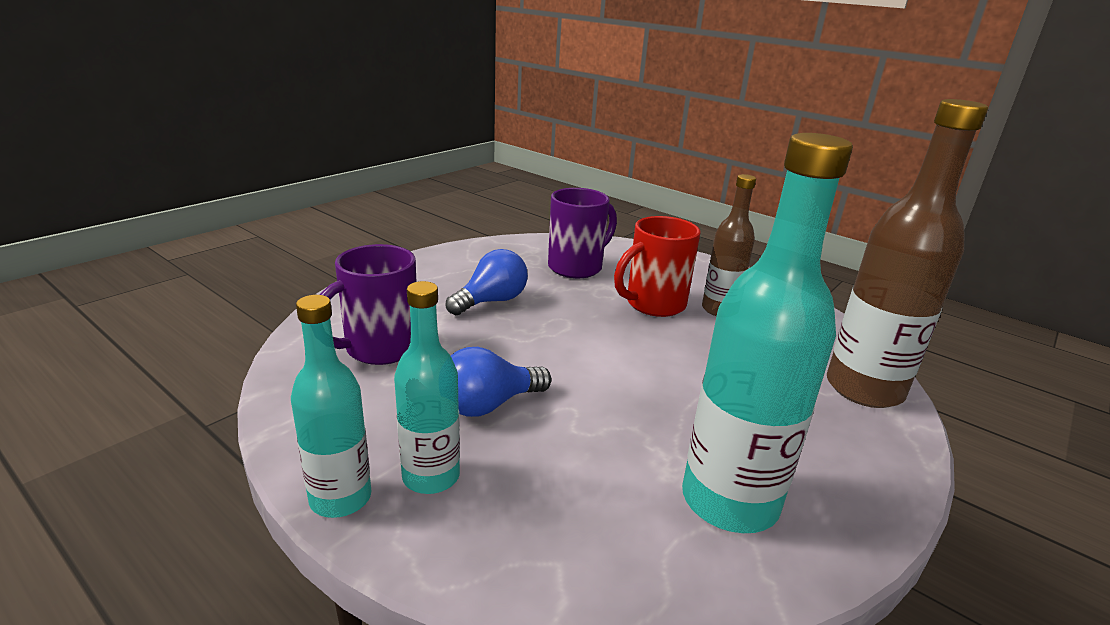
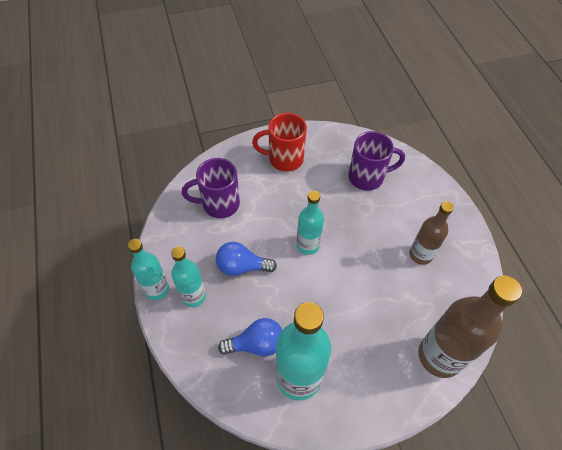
camera: 35 degrees right, 30 degrees up
blue light bulb [446,249,528,315] -> blue light bulb moved to [218,318,282,356]
red mug [614,216,700,317] -> red mug moved to [252,113,307,172]
none -> turquoise bottle [296,191,324,255]

